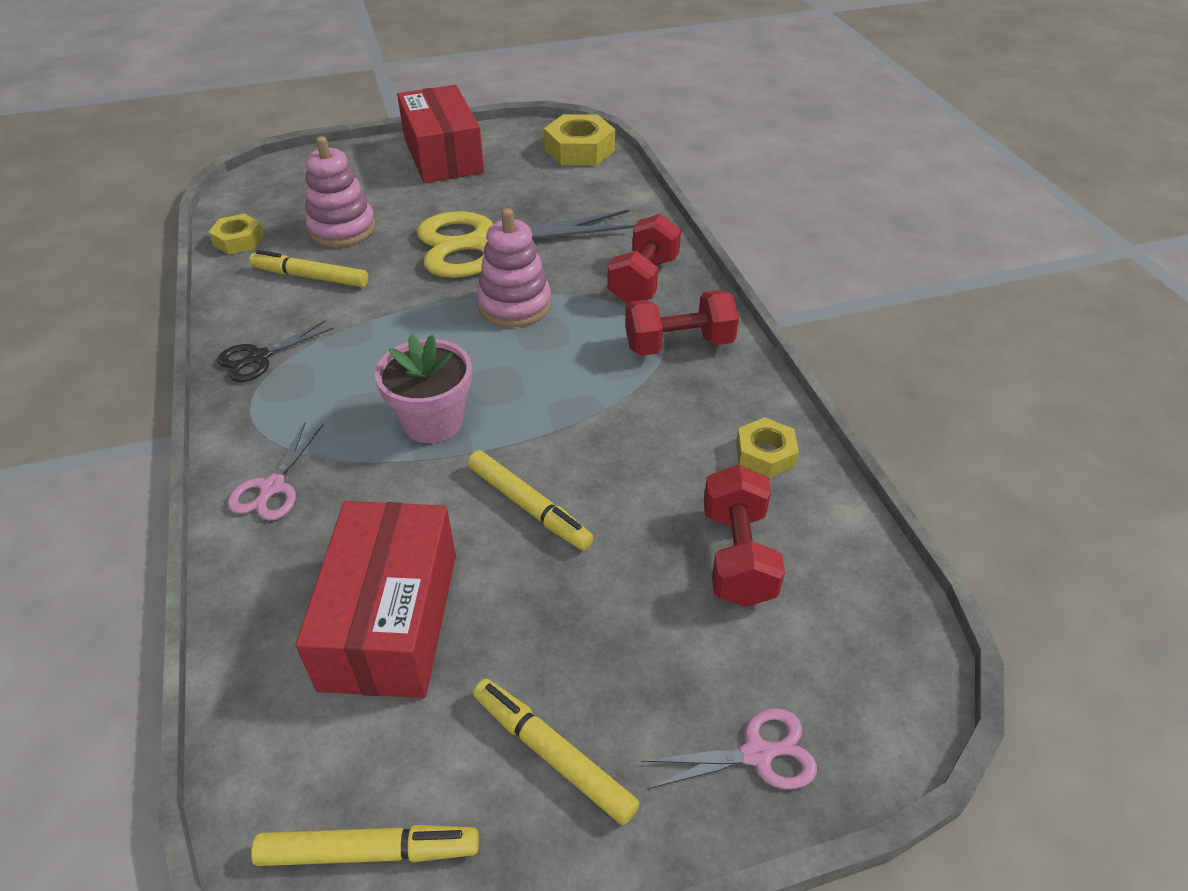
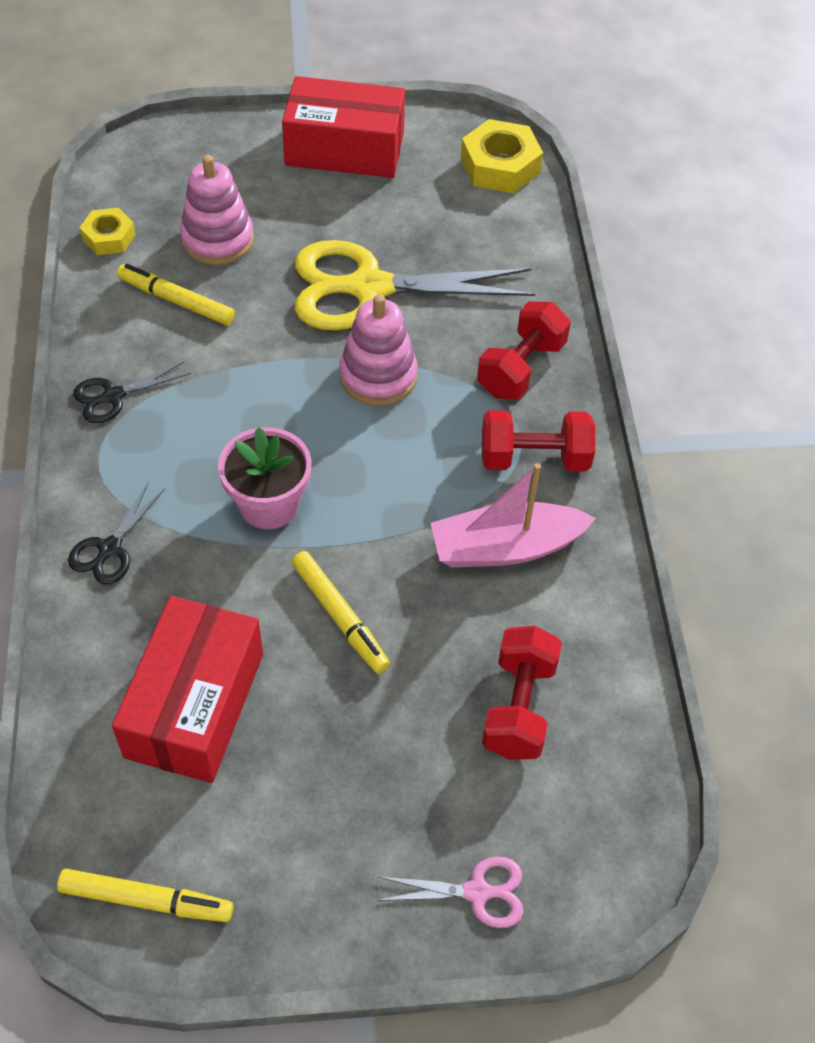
camera: 10 degrees right, 10 degrees up
pink scissors [227,422,323,521] -> black scissors [68,482,165,585]
red box [397,85,484,183] -> red box turned 75 degrees counterclockwise [282,76,405,178]
yellow marker [473,679,639,825] -> none
yellow nut [736,417,799,478] -> none
none -> pink boat [430,463,596,568]

